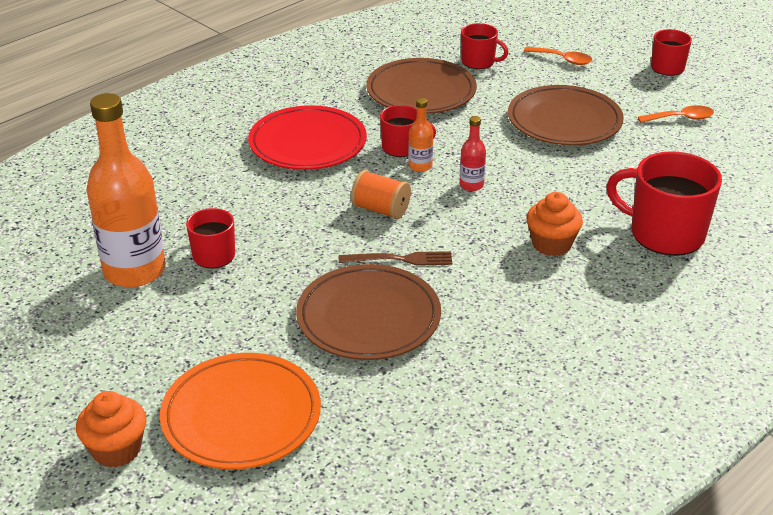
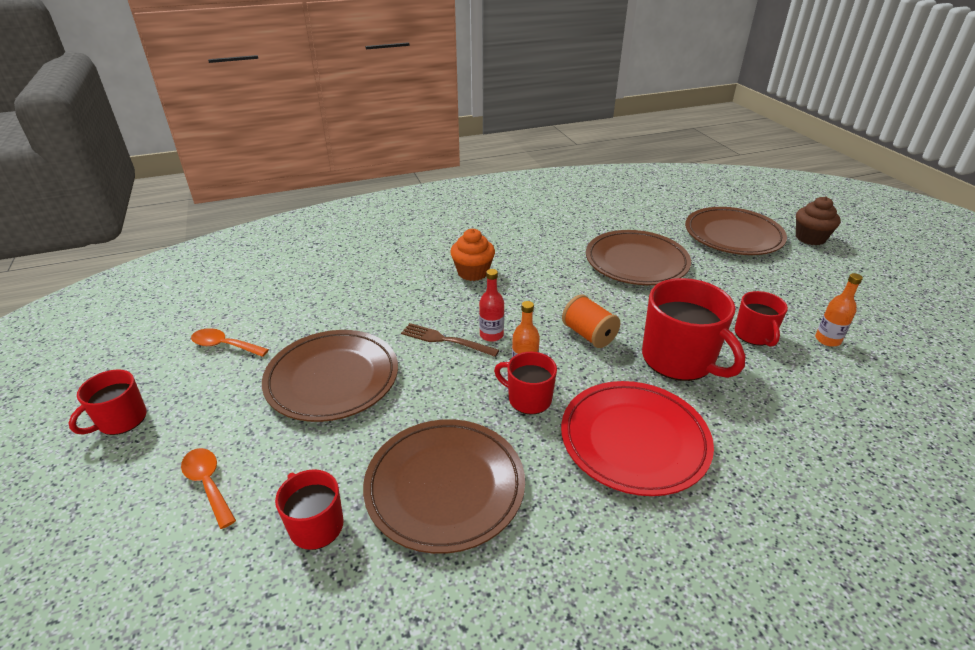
camera: 155 degrees left, 0 degrees up
orange cupcake [76,391,146,467] -> brown cupcake [796,196,841,245]
orange bottle [87,93,166,287] -> orange bottle [815,273,863,347], size x0.44
orange plate [160,353,321,469] -> brown plate [685,207,787,255]
brown fork [339,251,452,266] -> brown fork moved to [401,323,499,357]
red mug [606,151,722,256] -> red mug moved to [642,278,745,381]

